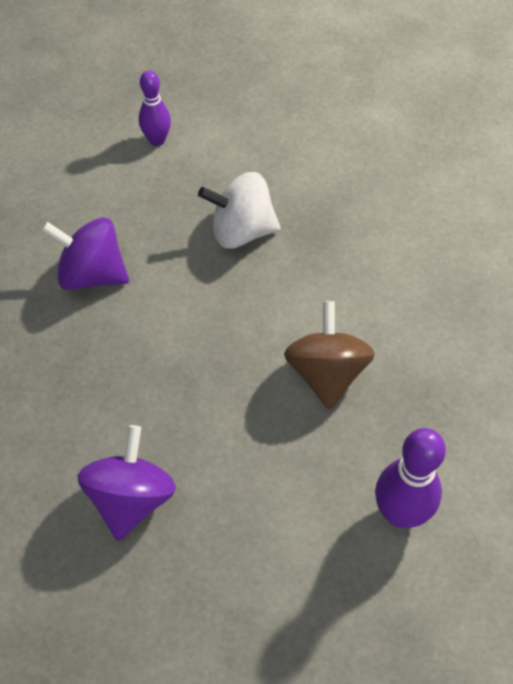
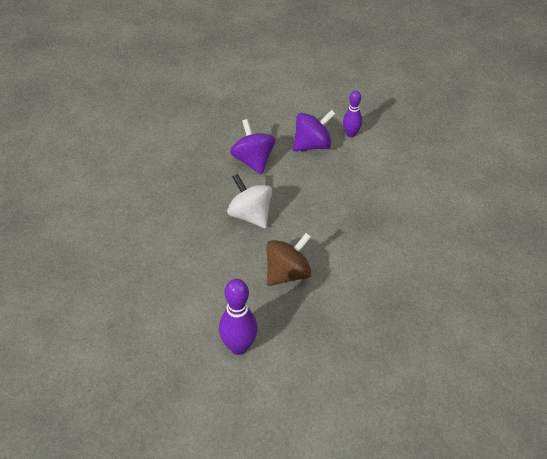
camera: 50 degrees right, 10 degrees down
purple spinning top [77,425,176,541] -> purple spinning top moved to [293,110,335,151]
white spinning top [198,172,280,249] -> white spinning top moved to [227,174,272,228]

